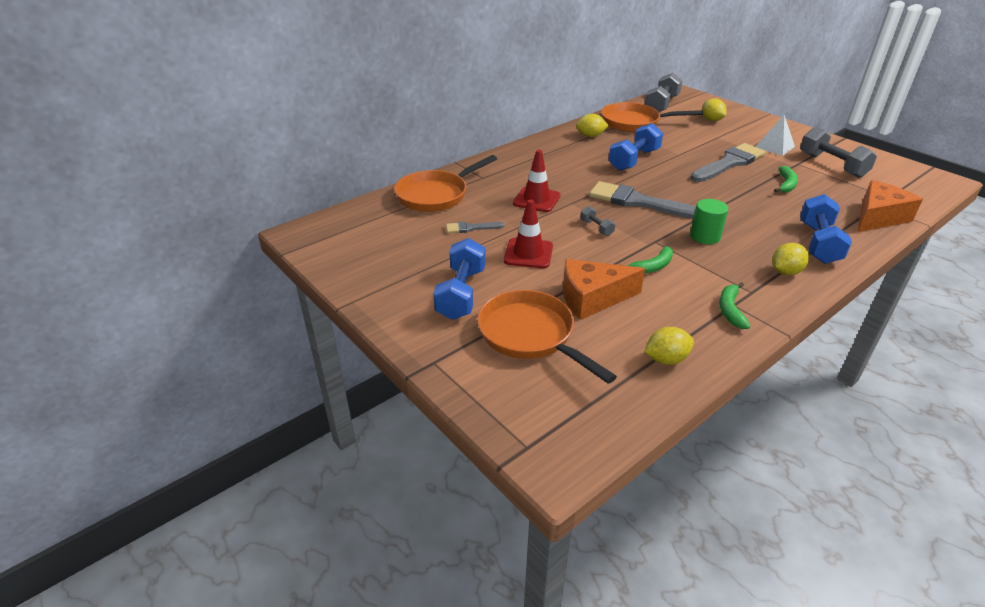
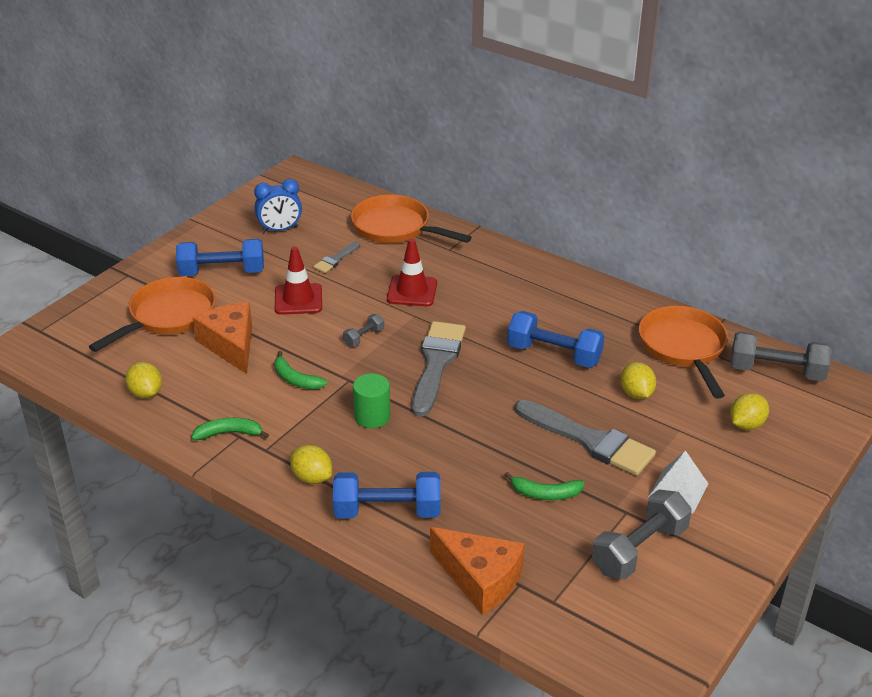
camera: 75 degrees right, 0 degrees up
grey brush [446,221,505,233] -> grey brush turned 120 degrees counterclockwise [313,241,360,273]
yellow lemon [576,114,609,137] -> yellow lemon moved to [621,362,656,399]
none -> blue clock [254,179,302,233]

